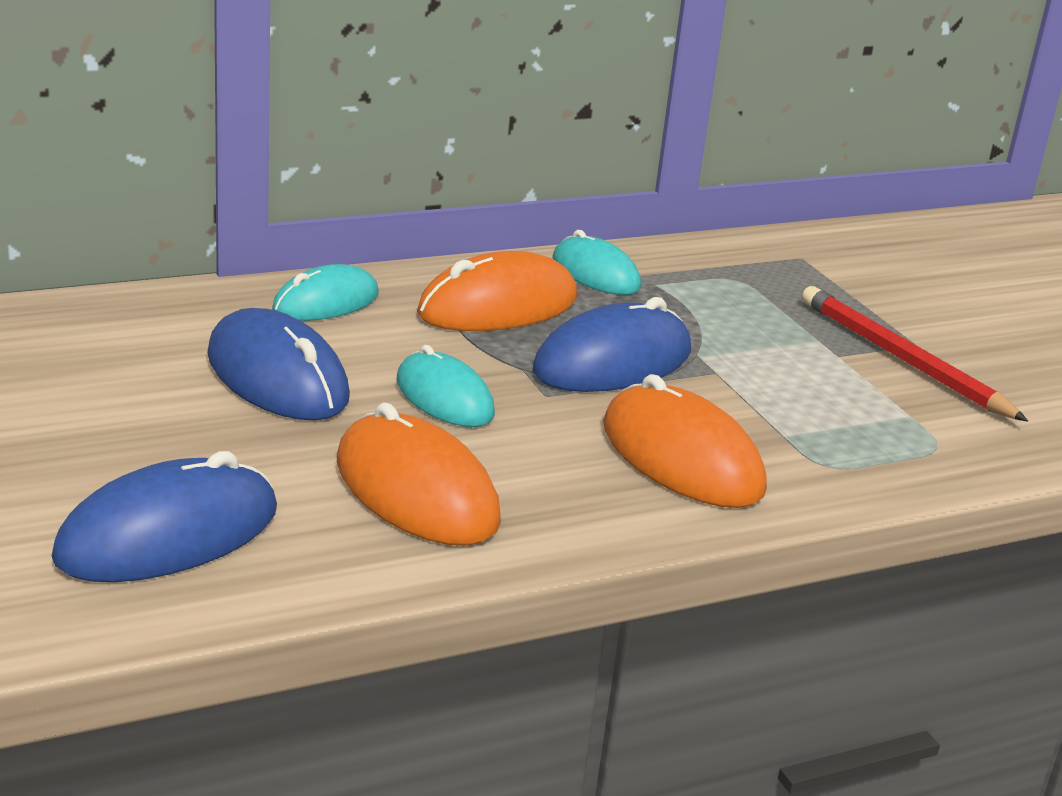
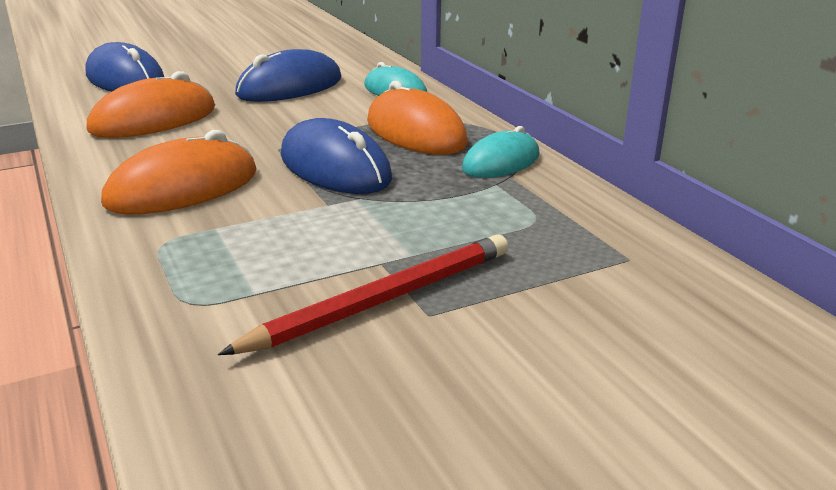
camera: 90 degrees right, 0 degrees up
turquoise mouse [396,345,495,427] -> none

